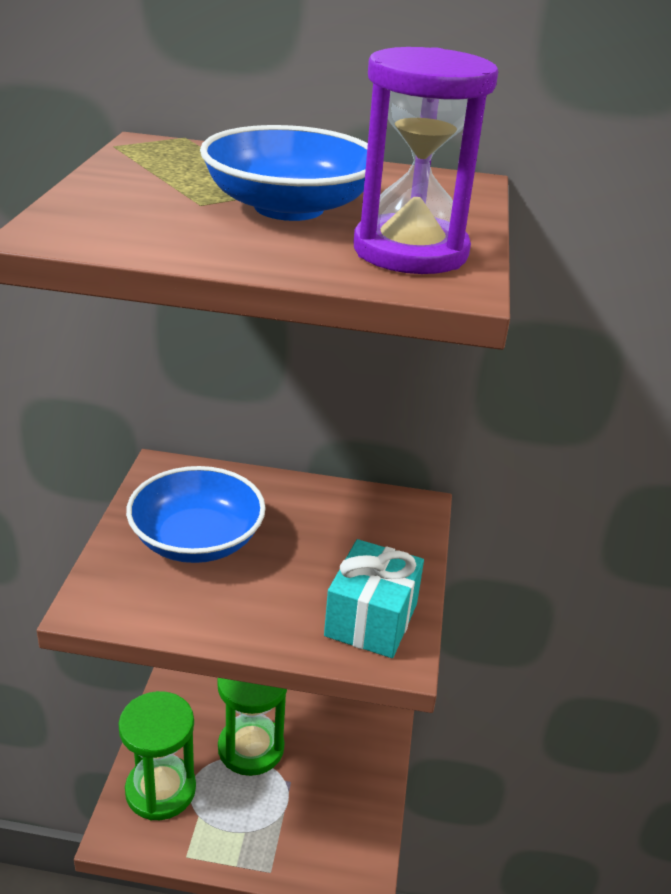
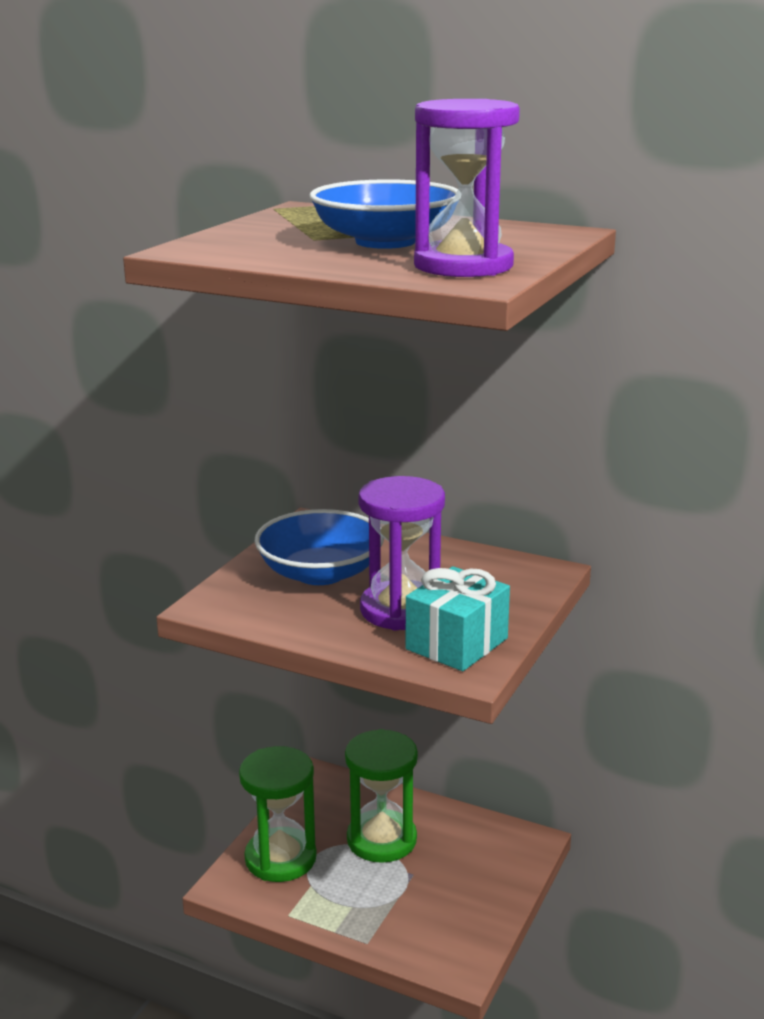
camera: 20 degrees right, 10 degrees down
none -> purple hourglass [358,476,445,631]

